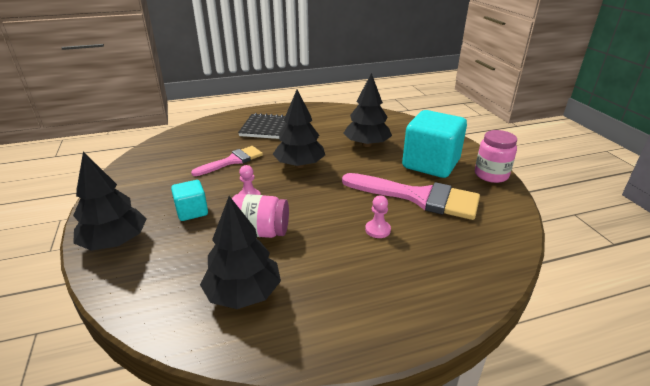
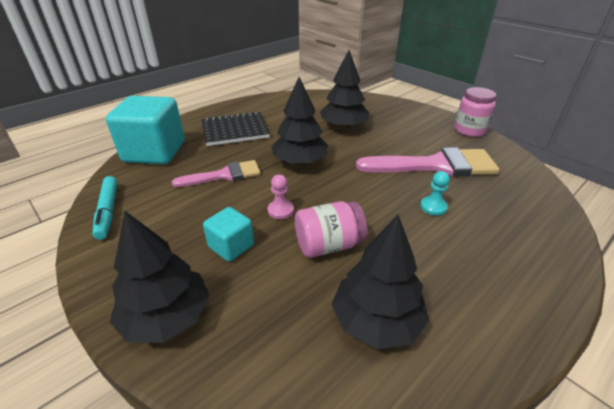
camera: 25 degrees left, 5 degrees up
pink brush [191,146,263,176] -> pink brush turned 45 degrees clockwise [172,160,261,187]
pink pawn [365,195,391,238] -> turquoise pawn [420,171,450,216]
turquoise cube [402,110,467,178] -> turquoise cube moved to [106,96,185,164]
none -> turquoise marker [92,176,118,240]

